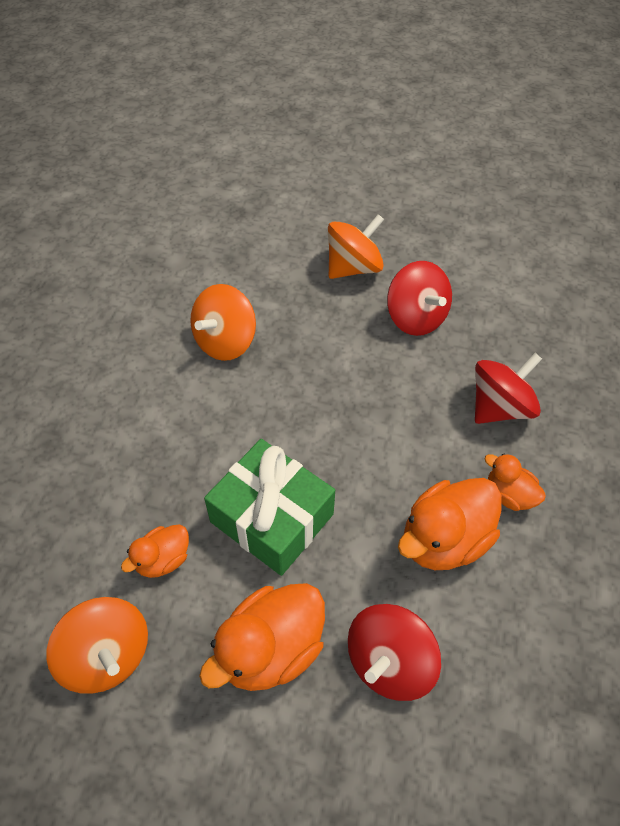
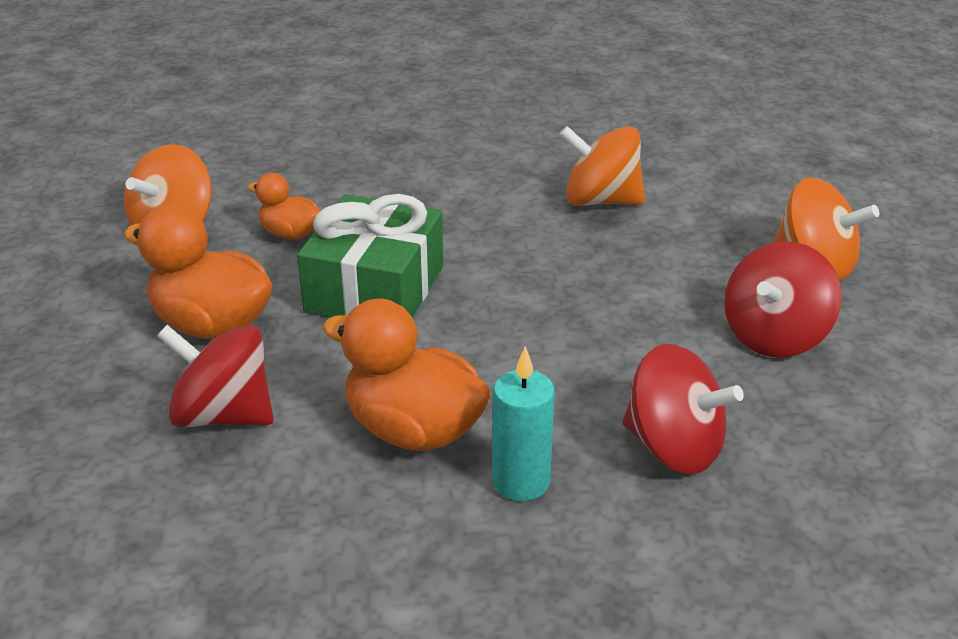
camera: 70 degrees right, 20 degrees down
orange duck [485,453,546,511] -> turquoise candle [492,346,555,501]

